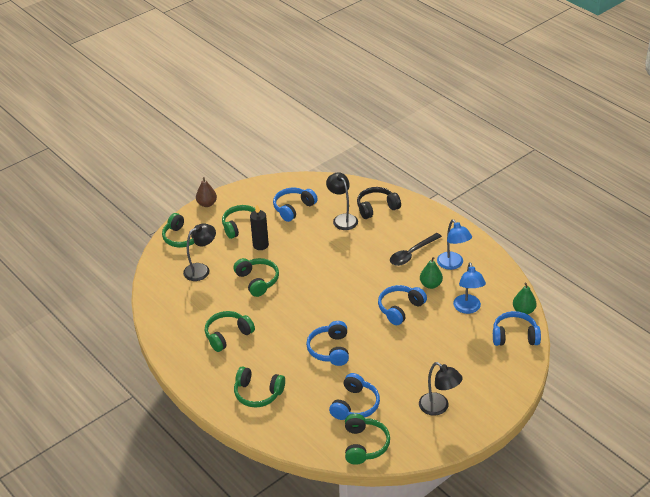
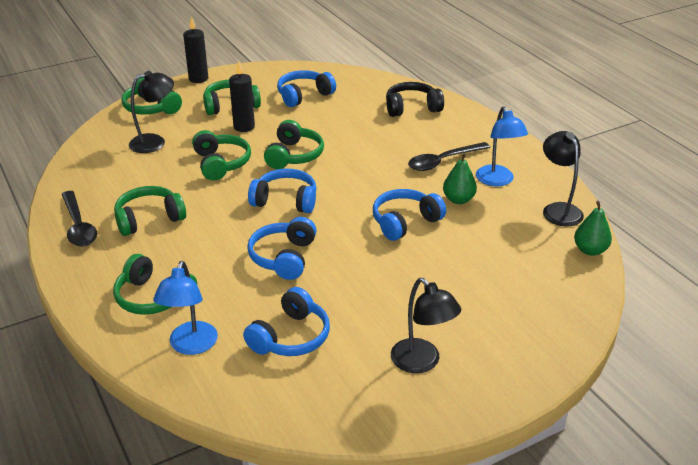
camera: 10 degrees right, 5 degrees down
brown pear [196,177,217,207] -> black candle [183,16,208,83]
black lamp [326,172,358,230] -> black lamp moved to [543,131,584,227]
green headphones [345,414,390,465] -> green headphones moved to [264,120,324,169]
blue lamp [453,262,486,314] -> blue lamp moved to [153,261,218,355]
blue headphones [493,311,541,346] -> blue headphones moved to [248,169,316,213]
none -> black spoon [62,191,97,247]

